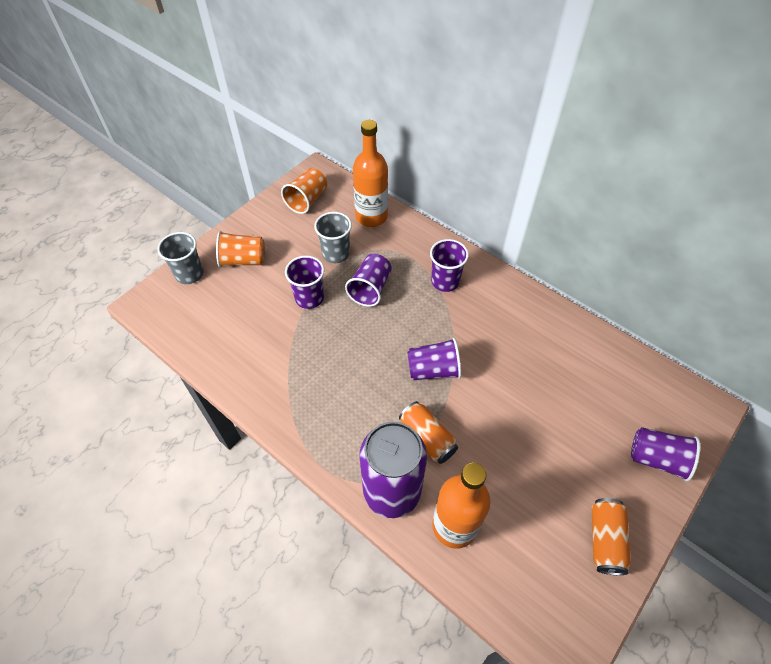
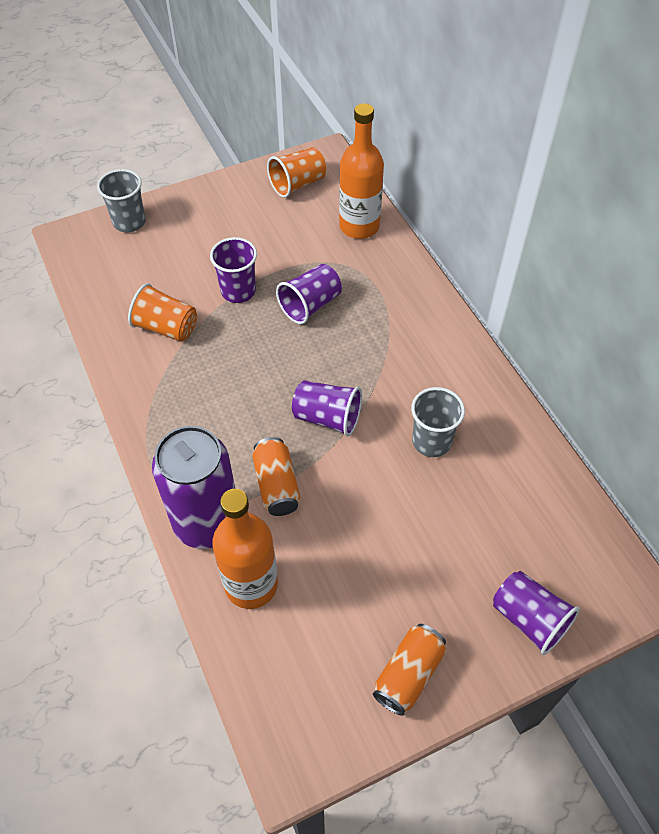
camera: 25 degrees right, 0 degrees up
orange cup [216,231,265,268] -> orange cup moved to [128,283,197,342]
grey cup [314,212,352,263] -> grey cup moved to [411,387,465,457]
purple cup [430,239,469,292] -> none

